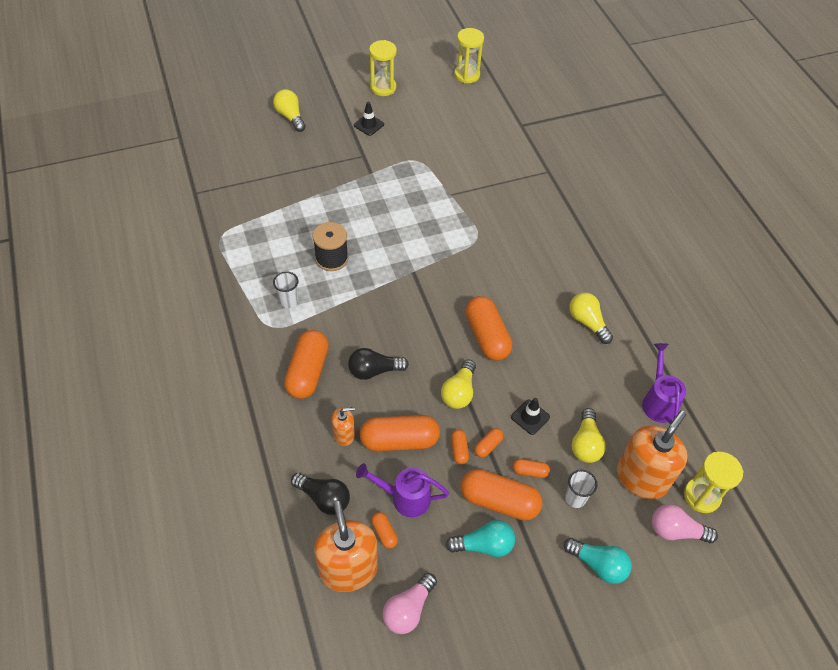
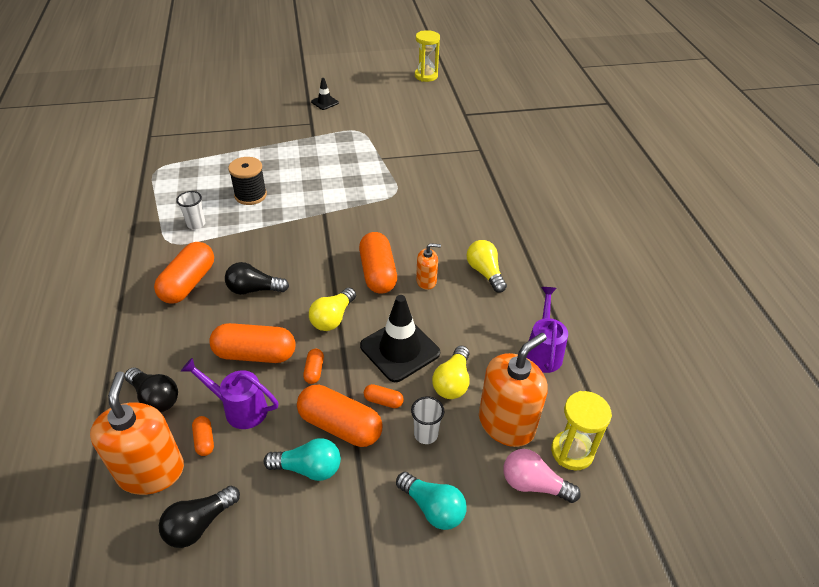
camera: 10 degrees right, 10 degrees down
yellow light bulb [273,89,306,132] -> none
orange soap dispenser [332,407,355,446] -> orange soap dispenser moved to [416,243,441,290]
yellow hourglass [369,40,397,96] -> none
pink light bulb [383,573,437,634] -> black light bulb [159,485,240,548]
orange capsule [474,428,503,458] -> none
black traffic cone [511,398,550,435] -> black traffic cone [360,295,440,382], size x1.93

